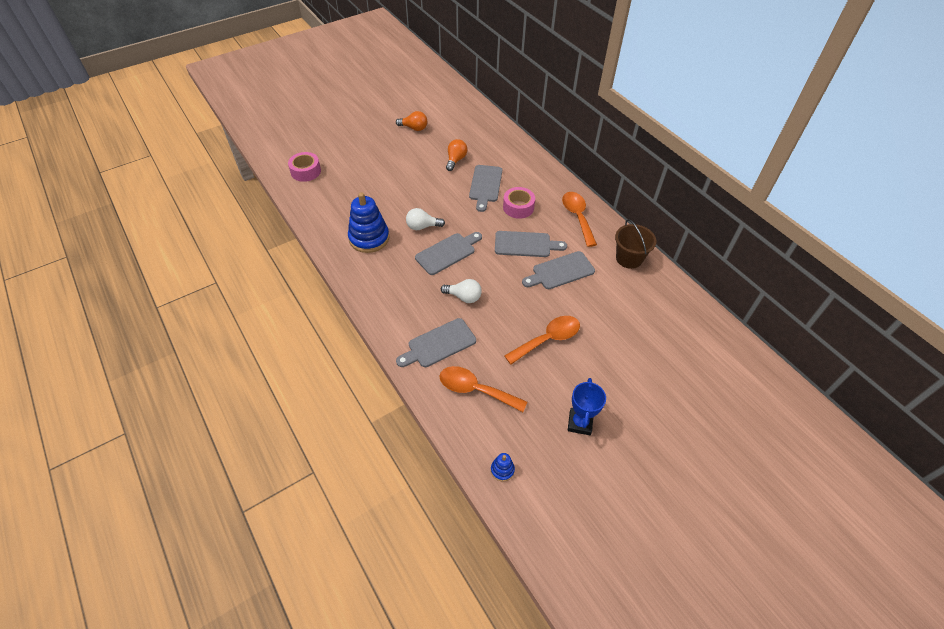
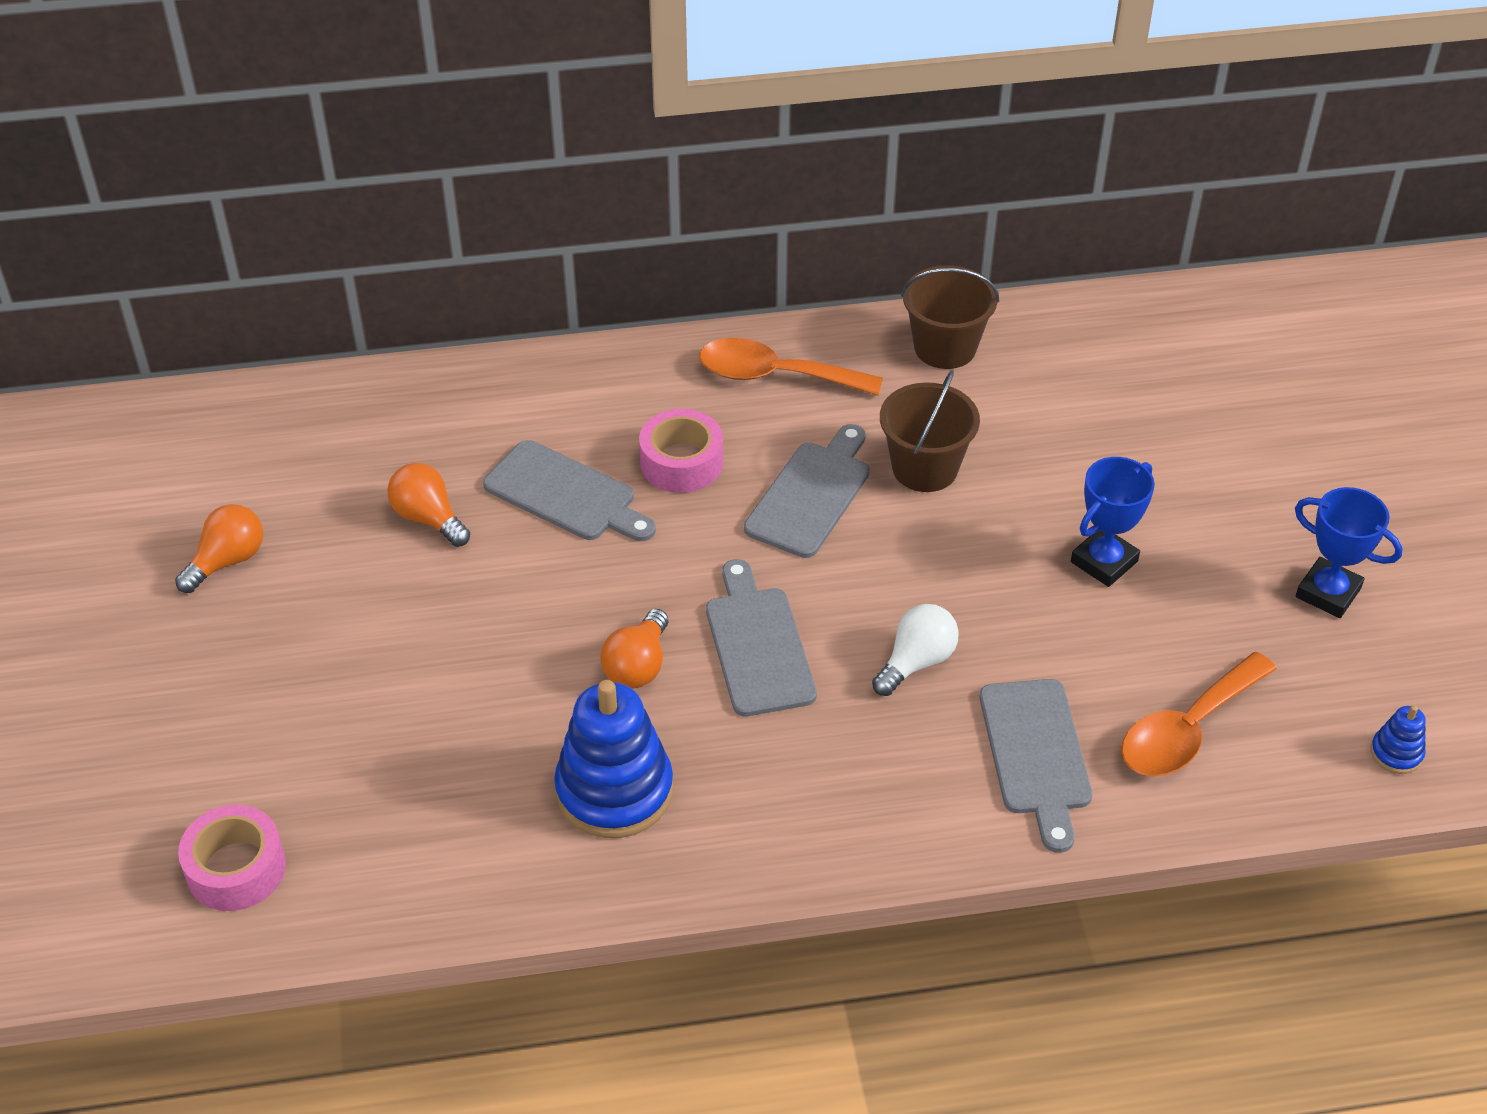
camera: 65 degrees left, 5 degrees down
white light bulb [406,208,445,230] -> orange light bulb [600,609,668,688]
orange spoon [504,316,580,364] -> blue trophy [1071,457,1155,587]
grey cutting board [522,251,595,289] -> brown bucket [880,370,980,492]

